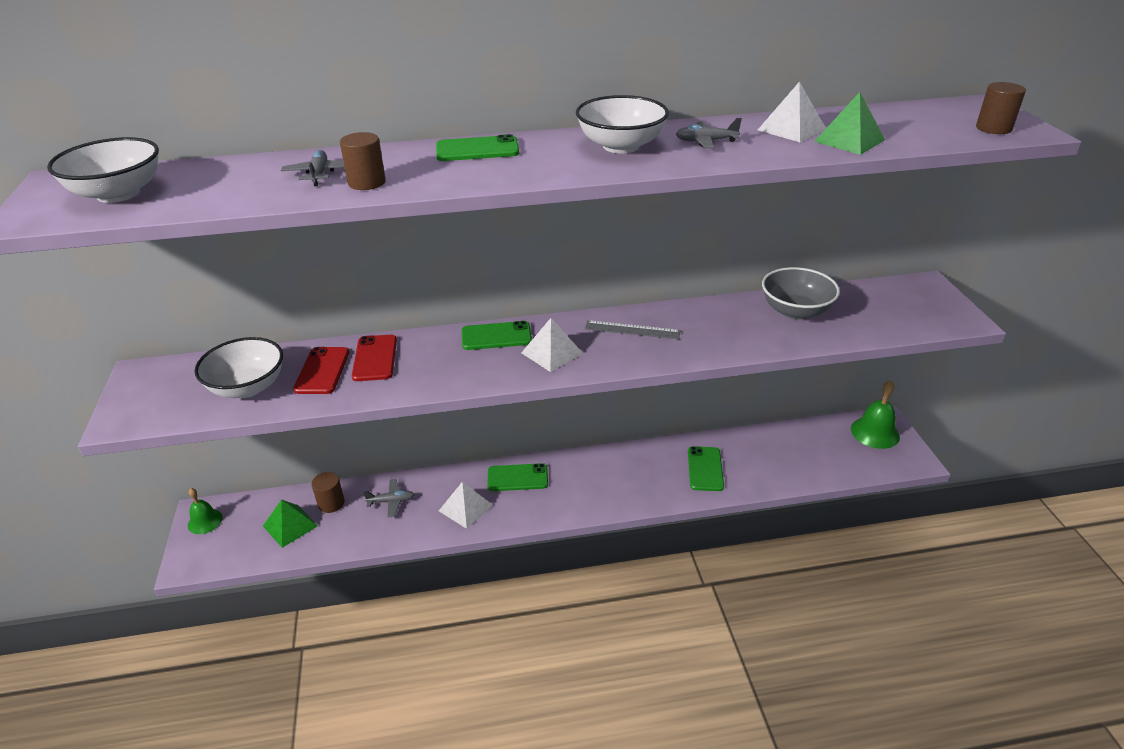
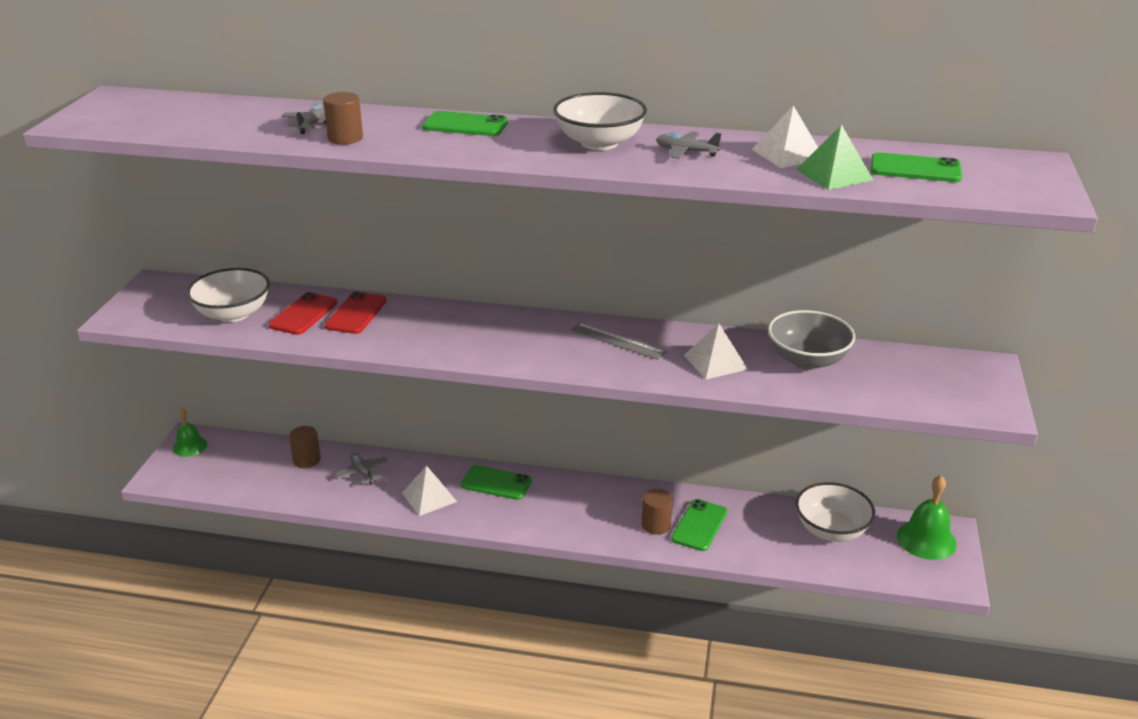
camera: 20 degrees right, 5 degrees down
white bowl [47,137,159,203] -> white bowl moved to [796,482,875,542]
green pyramid [263,499,318,548] -> none
grey plane [363,479,415,518] -> grey plane turned 135 degrees counterclockwise [335,453,388,485]
green phone [462,321,532,350] -> green phone moved to [871,152,962,182]
white pyramid [521,318,583,372] -> white pyramid moved to [684,323,748,379]
brown cylinder [976,82,1026,134] -> brown cylinder moved to [642,489,673,535]

